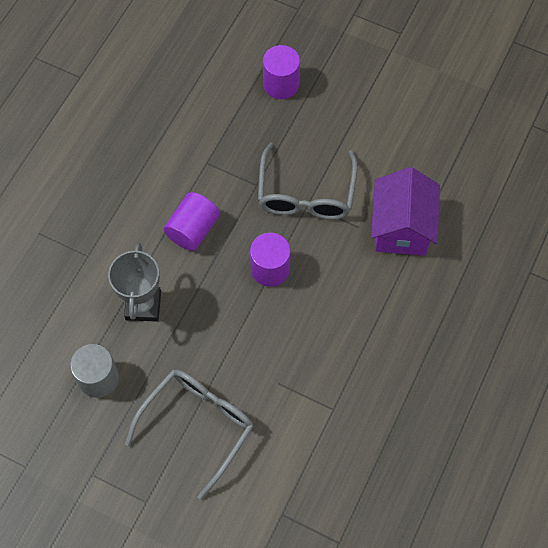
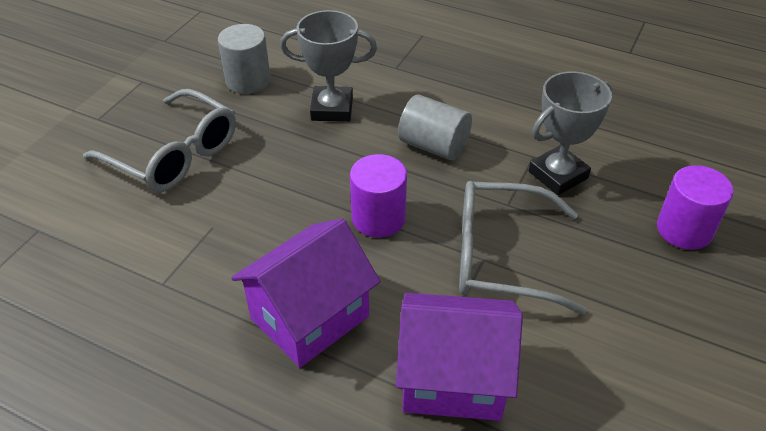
camera: 90 degrees right, 20 degrees down
purple cylinder [164,192,220,251] -> grey cylinder [398,94,472,160]
none -> purple house [231,218,380,368]
none -> grey trophy [529,71,612,195]

